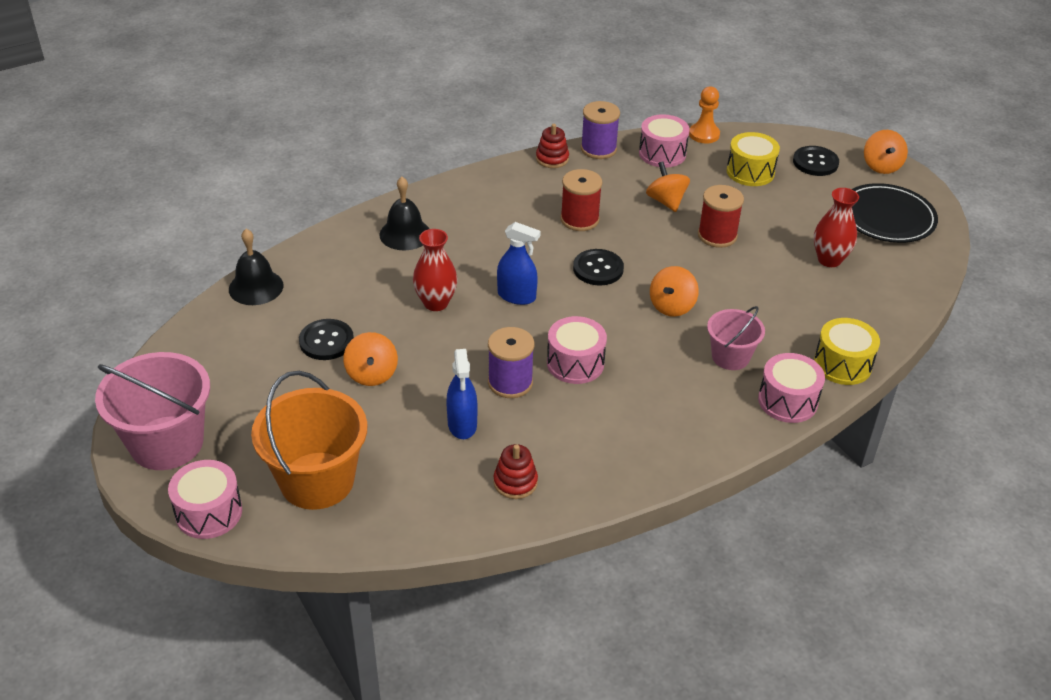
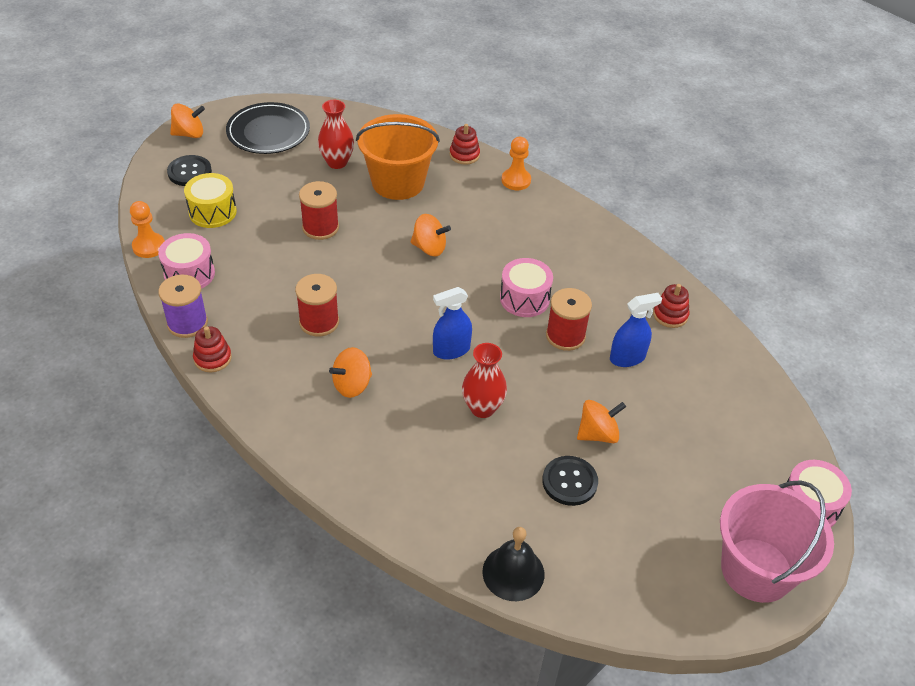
camera: 105 degrees left, 5 degrees up
orange bucket [251,371,367,510] -> orange bucket moved to [356,114,440,200]
black bell [379,177,429,251] -> none
purple spool [488,327,534,398] -> red spool [546,288,592,351]
blue spray bottle [497,222,541,305] -> blue spray bottle turned 120 degrees counterclockwise [433,287,472,360]
black button [573,249,624,285] -> none
orange spinning top [646,162,690,212] -> orange spinning top moved to [329,347,372,398]
pink bucket [707,306,765,370] -> none
pink drum [758,353,825,423] -> orange pawn [501,137,531,190]
yellow drum [814,318,880,385] -> red stacking toy [449,124,480,165]

